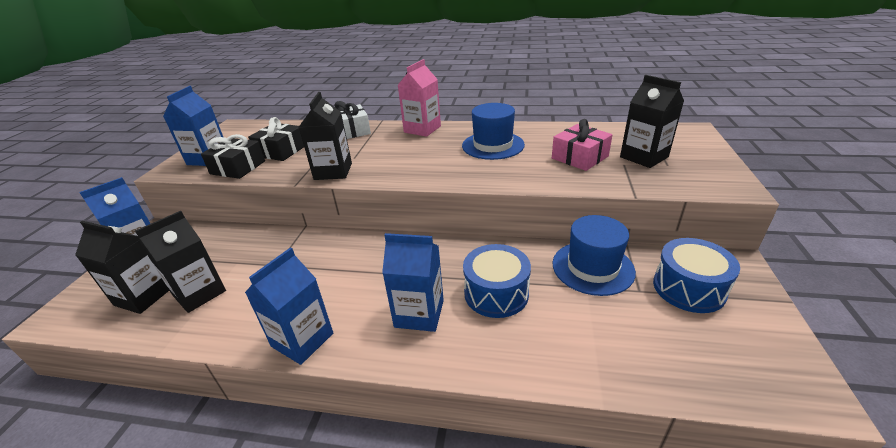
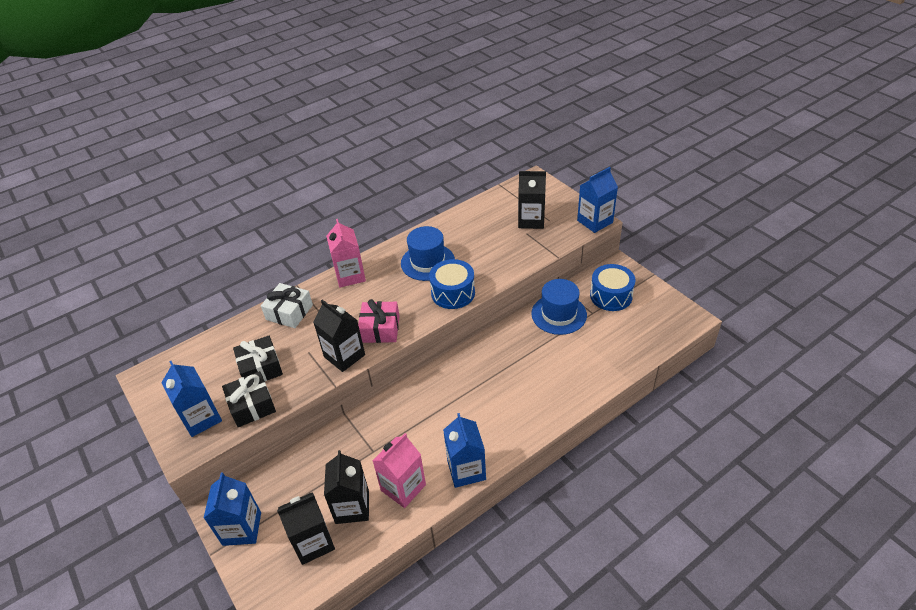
camera: 45 degrees left, 10 degrees up
blue carton [382,233,444,332] -> blue carton moved to [577,167,618,233]
blue drum [463,244,531,318] -> blue drum moved to [429,259,475,309]
pink gift [552,119,613,171] -> pink gift moved to [358,299,400,343]
none -> pink carton [372,433,426,508]

